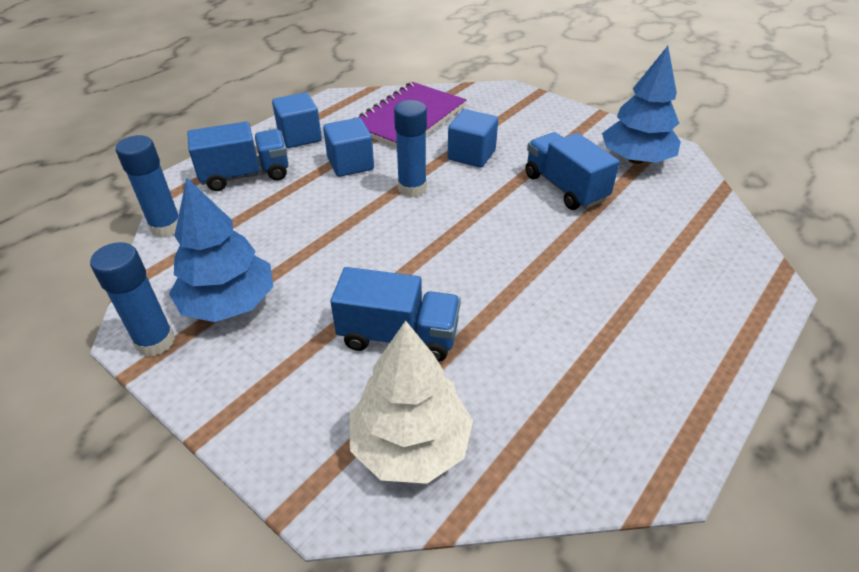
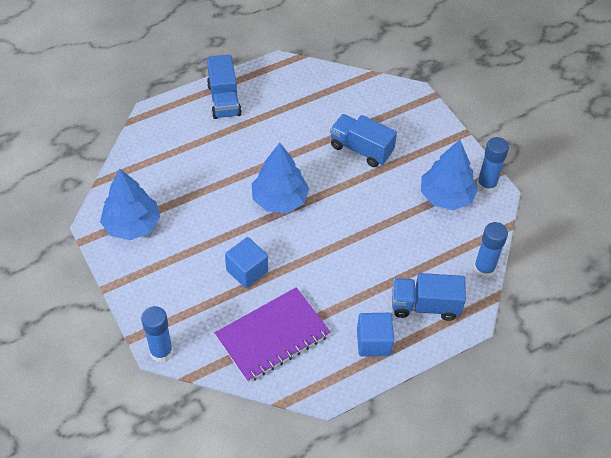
camera: 160 degrees left, 10 degrees up
blue cube [323,118,374,177] -> none
white tree [350,321,473,484] -> none
blue glue stick [394,100,427,197] -> blue glue stick moved to [141,306,173,362]
blue truck [525,132,620,210] -> blue truck moved to [207,55,242,119]
none -> blue tree [252,143,309,213]

